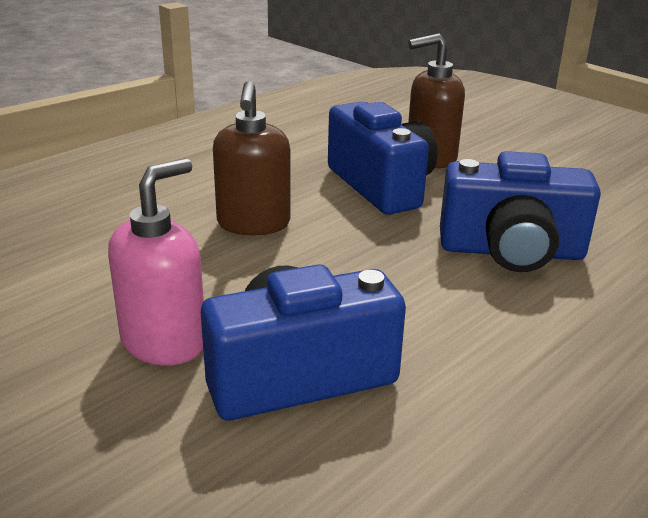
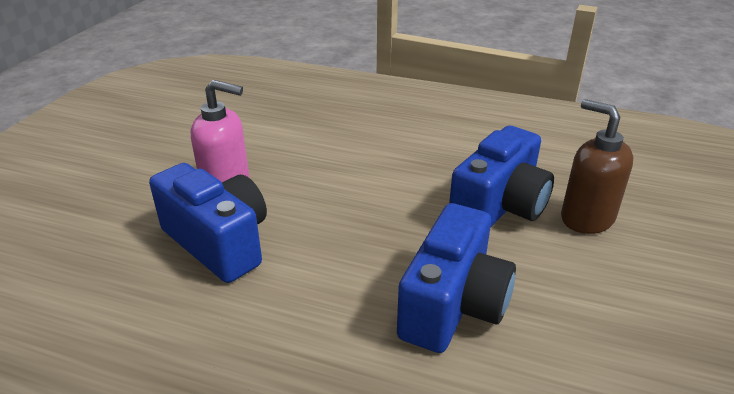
camera: 65 degrees right, 5 degrees up
brown soap dispenser [213,81,291,235] -> none
blue camera [440,151,601,272] -> blue camera turned 135 degrees counterclockwise [397,203,516,353]

